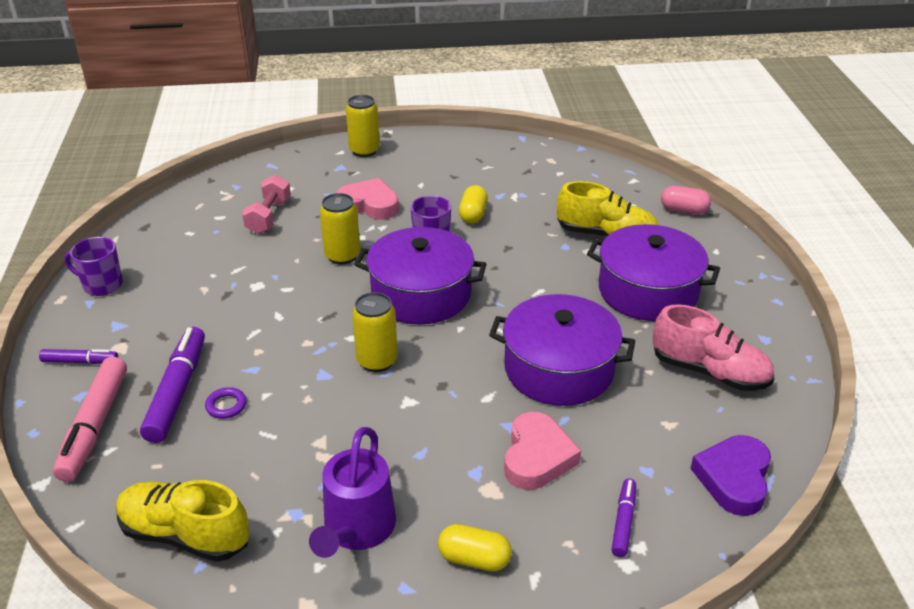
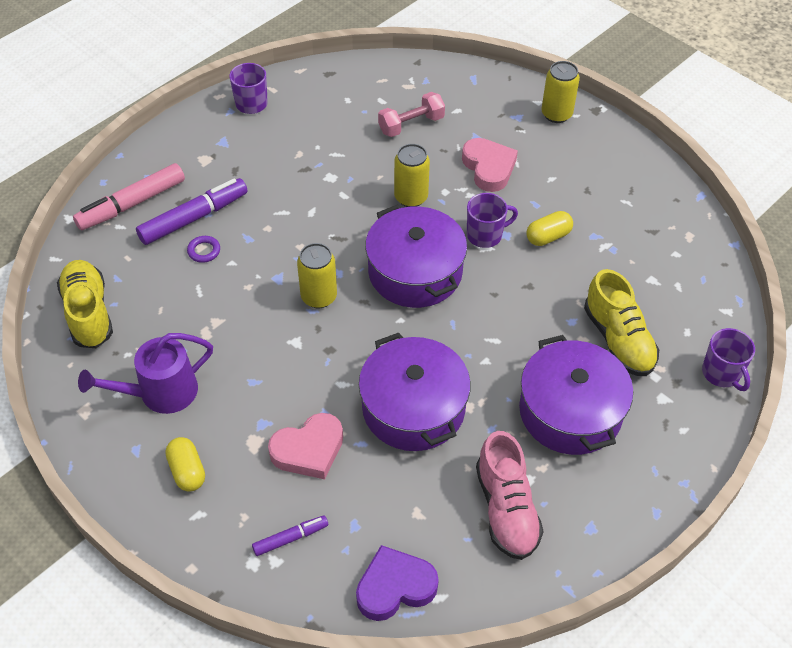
camera: 50 degrees right, 15 degrees up
purple marker [39,349,118,364] -> none
pink capsule [661,186,711,214] -> purple mug [702,328,755,391]

